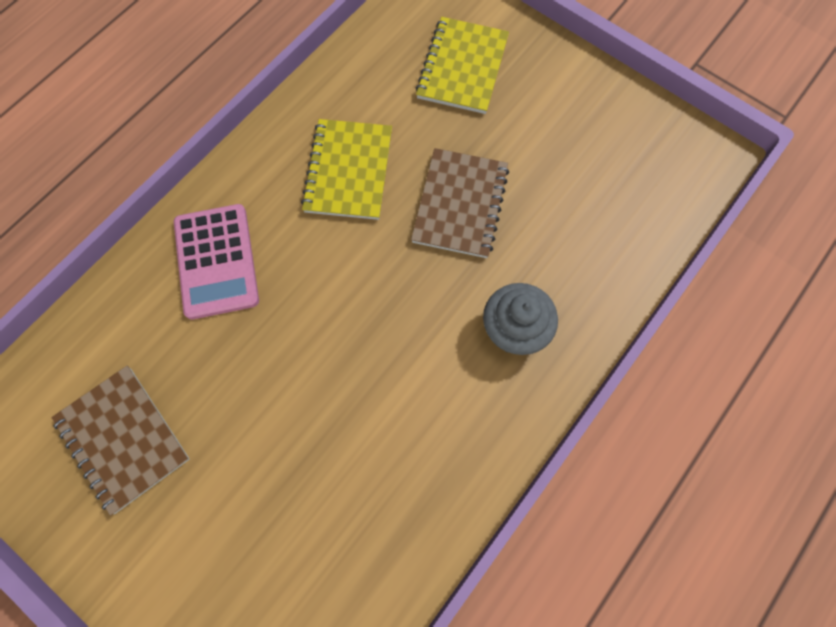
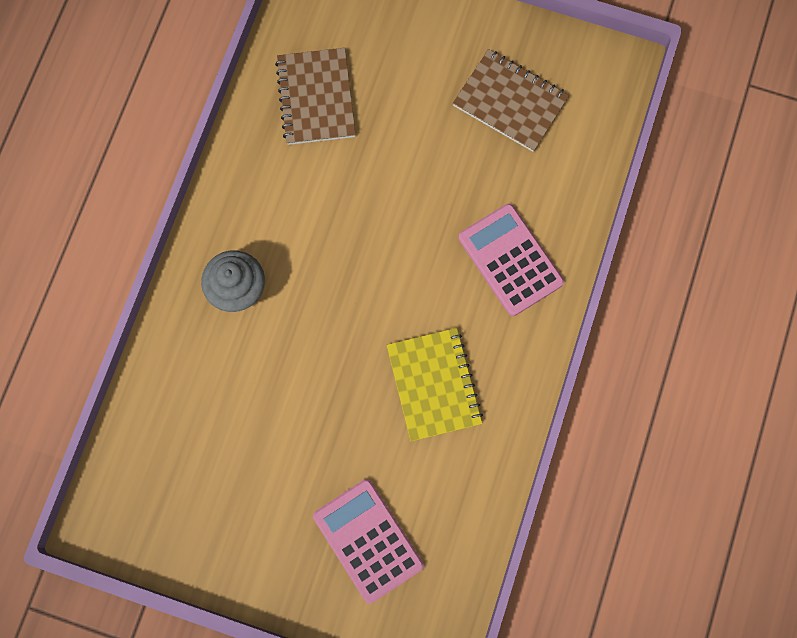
camera: 160 degrees right, 5 degrees up
brown notebook [411,148,509,258] -> brown notebook moved to [275,48,356,145]
yellow notebook [416,17,509,114] -> pink calculator [313,479,424,604]

